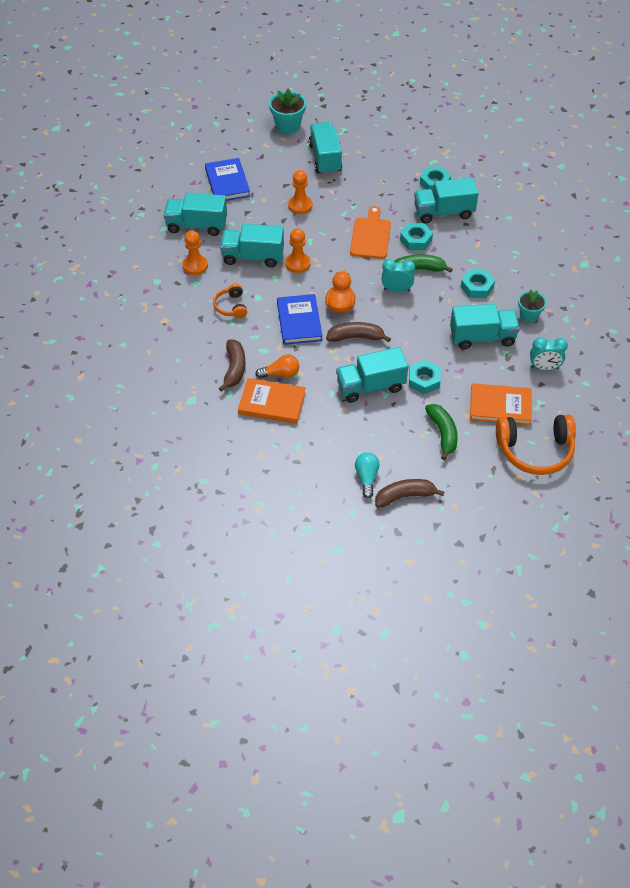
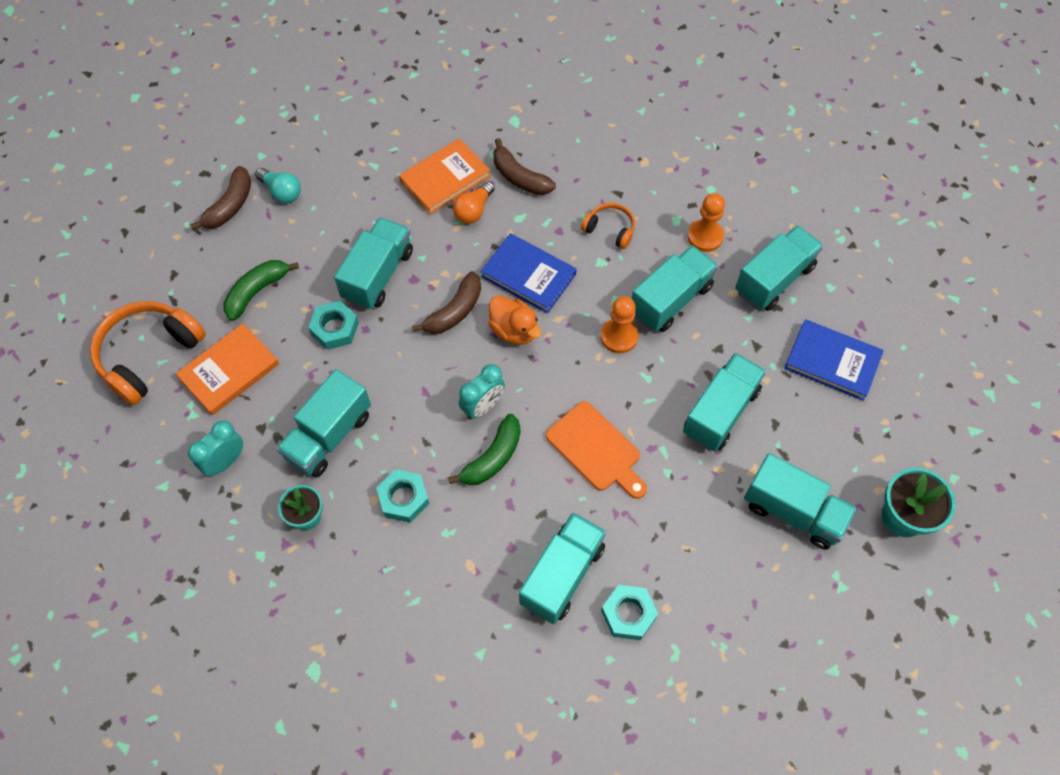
camera: 130 degrees right, 10 degrees up
orange pawn [288,170,312,214] -> turquoise truck [683,353,766,451]
turquoise nut [400,223,433,250] -> none
green banana [425,404,458,460] -> green banana turned 105 degrees clockwise [223,260,299,321]

